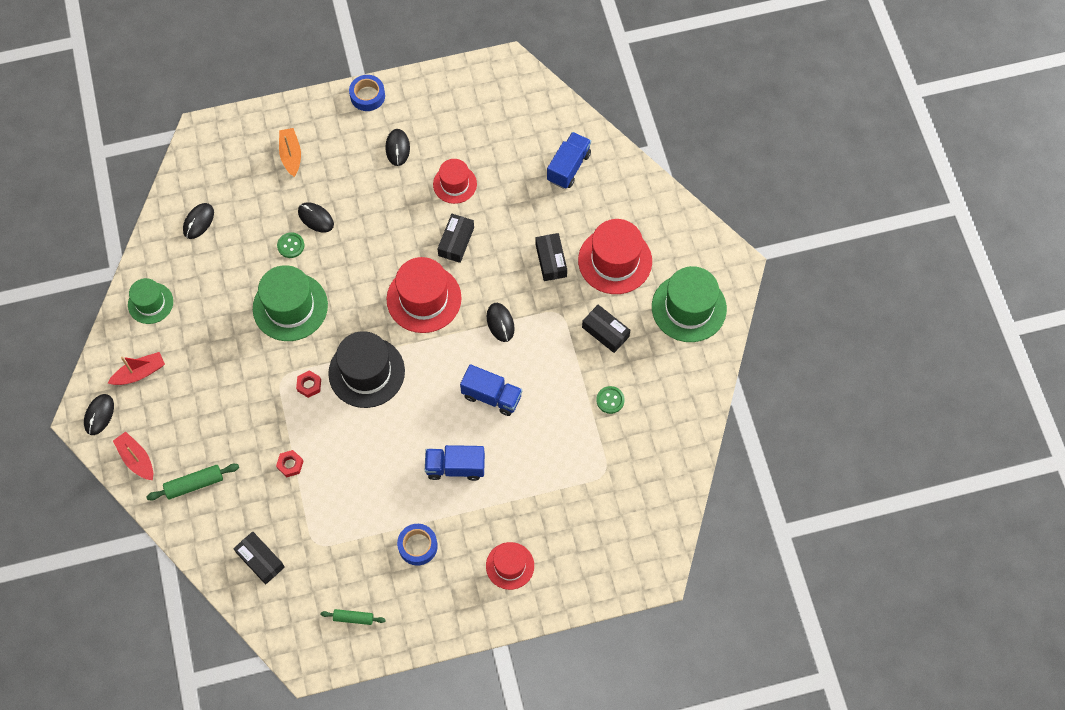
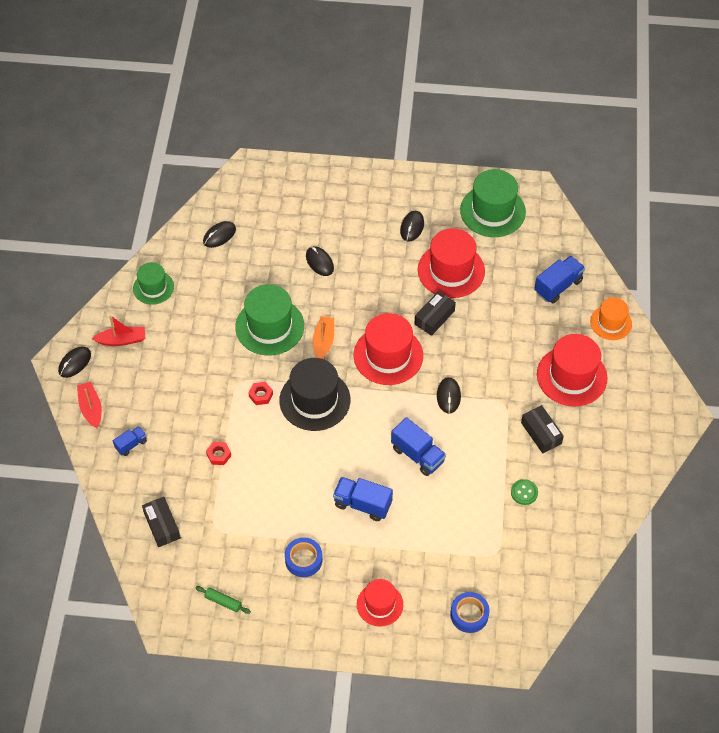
camera: 20 degrees right, 10 degrees down
green rolling pin [146,464,239,501] -> blue truck [113,426,147,456]
green button [277,232,304,258] -> none
orange boat [279,128,301,177] -> orange boat moved to [313,316,334,359]
blue tape [349,75,385,111] -> blue tape moved to [450,592,489,633]
red hat [433,159,477,204] -> red hat [418,228,485,298], size x1.65
black box [536,233,567,281] -> none
green hat [652,266,727,342] -> green hat moved to [460,169,526,237]
none -> orange hat [590,297,632,340]

